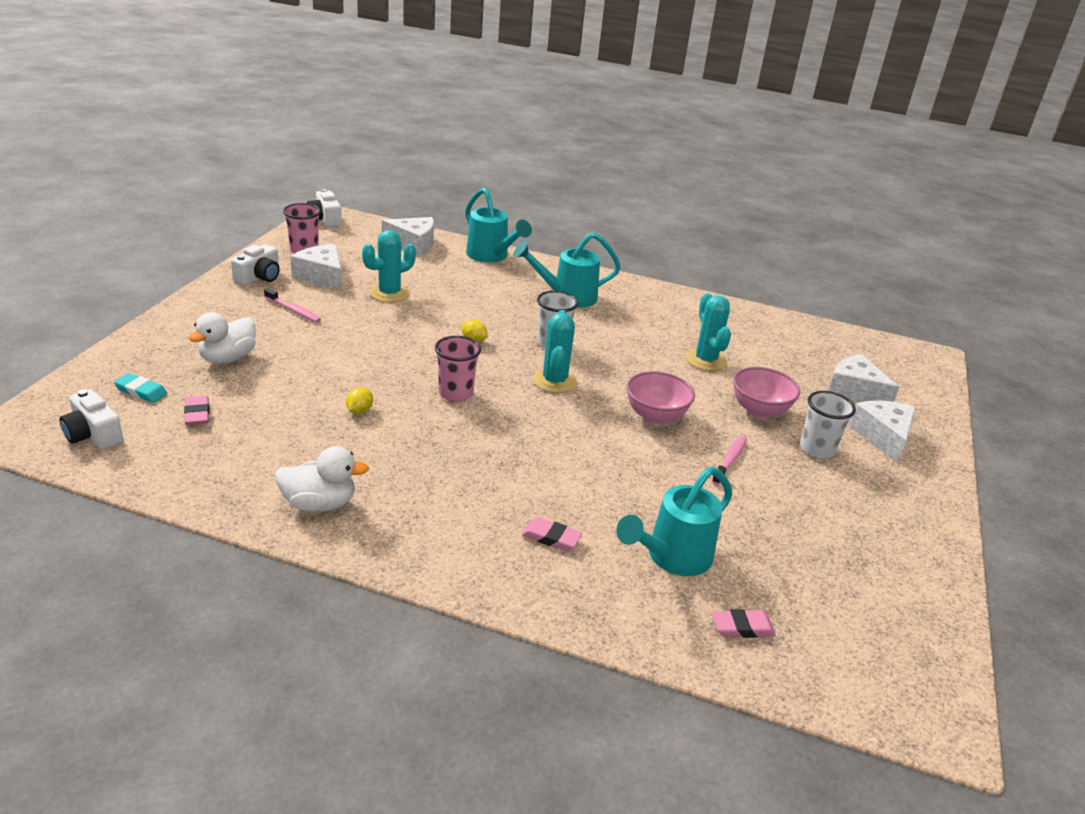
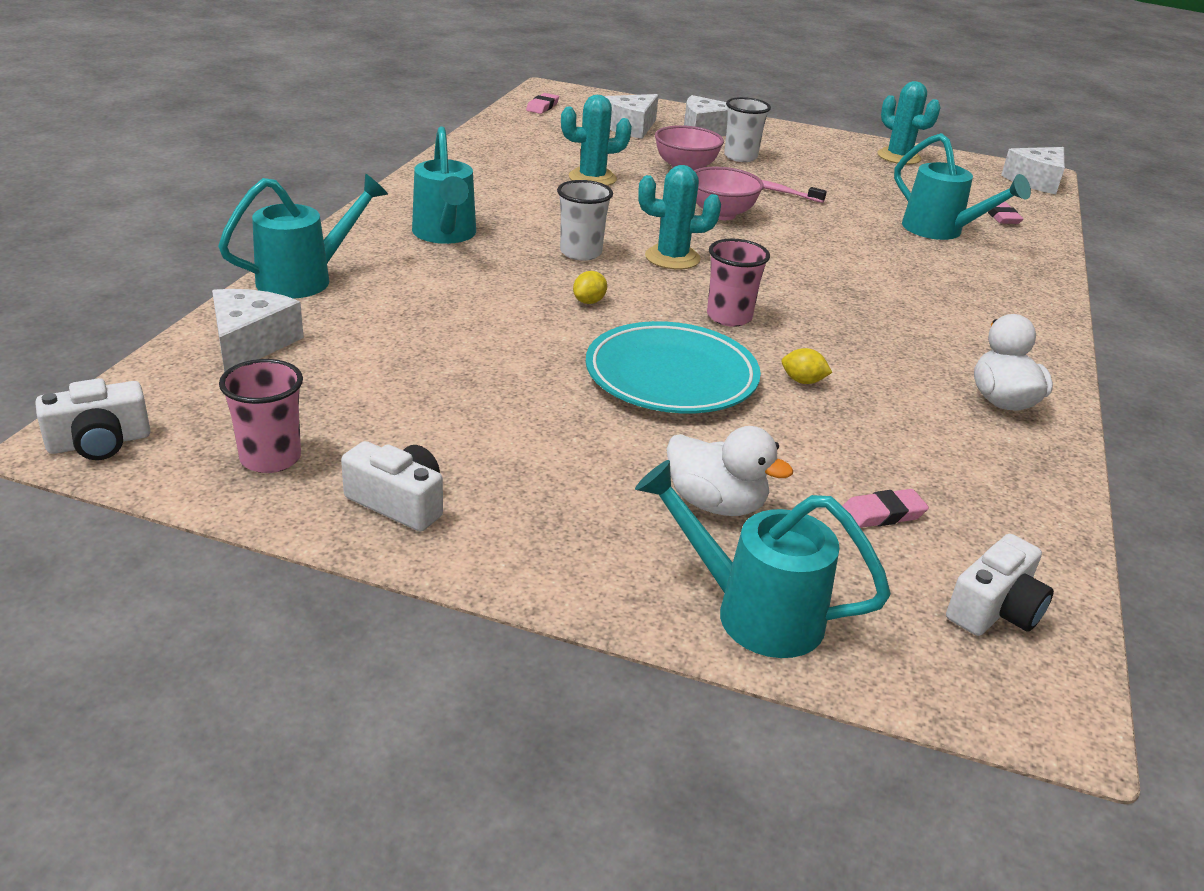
camera: 90 degrees left, 0 degrees up
turquoise eraser [114,373,168,403] -> none
pink toothbrush [264,288,321,322] -> none
white cheese [290,244,342,291] -> white cheese moved to [1001,147,1065,194]
turquoise cactus [362,230,416,303] -> turquoise cactus moved to [877,81,940,164]
pink eraser [522,517,582,551] -> pink eraser moved to [526,93,559,114]
none -> turquoise plate [586,321,761,413]
none -> turquoise watering can [635,460,891,658]

